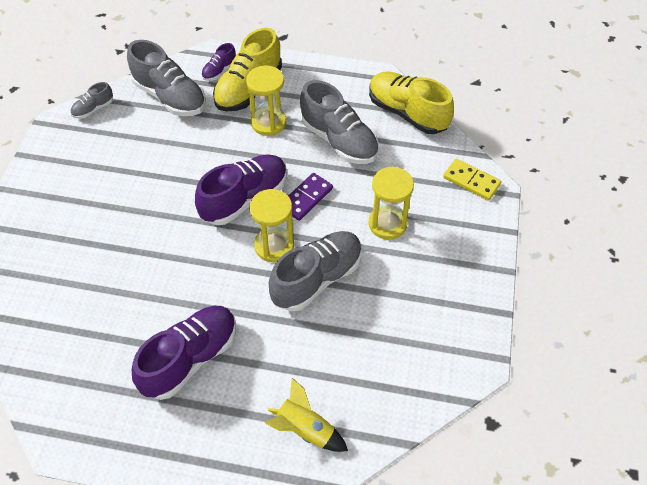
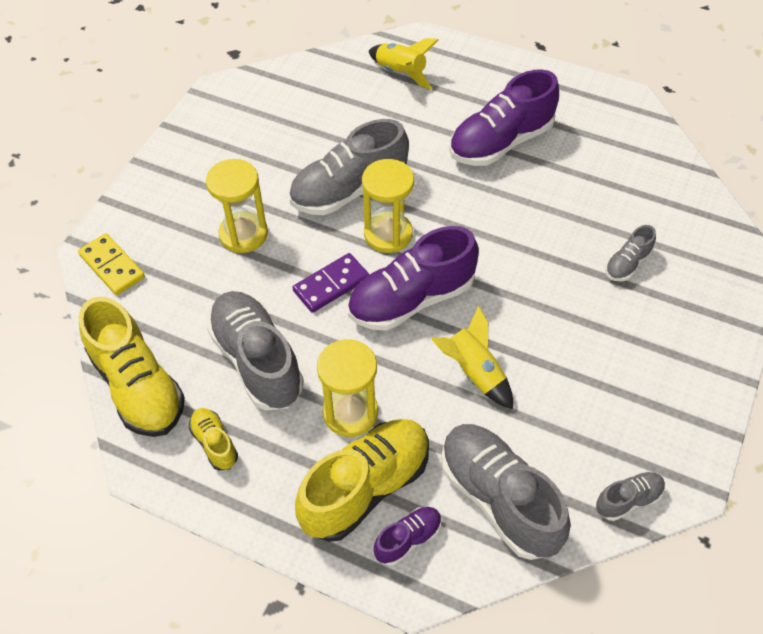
camera: 165 degrees left, 0 degrees up
none -> yellow shoe [189,408,238,470]
none -> yellow rocket [431,306,513,409]
none -> grey shoe [605,225,656,281]

